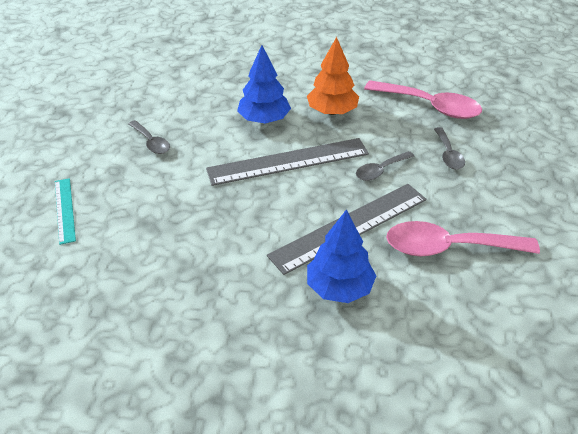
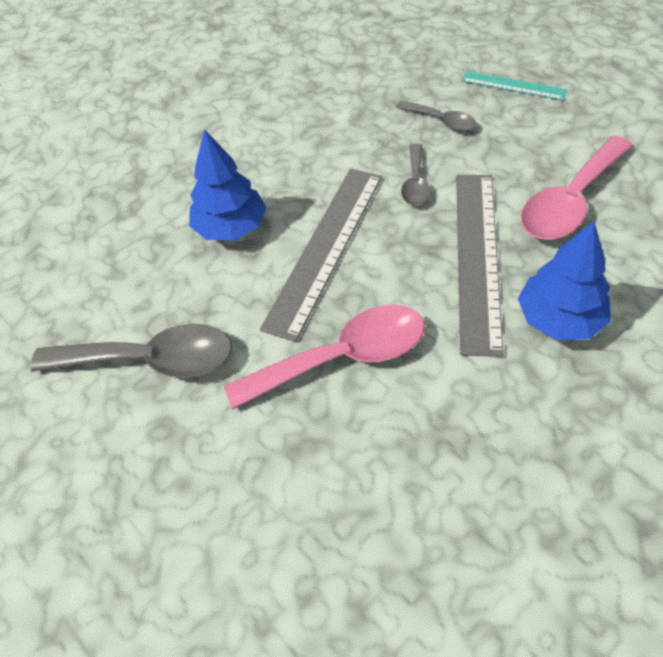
camera: 45 degrees left, 10 degrees up
turquoise ruler [55,178,76,245] -> turquoise ruler moved to [462,71,567,101]
grey spoon [128,120,170,154] -> grey spoon [30,324,232,378], size x1.87
orange tree [307,37,359,115] -> none
pink spoon [364,80,482,119] -> pink spoon moved to [224,305,425,409]

